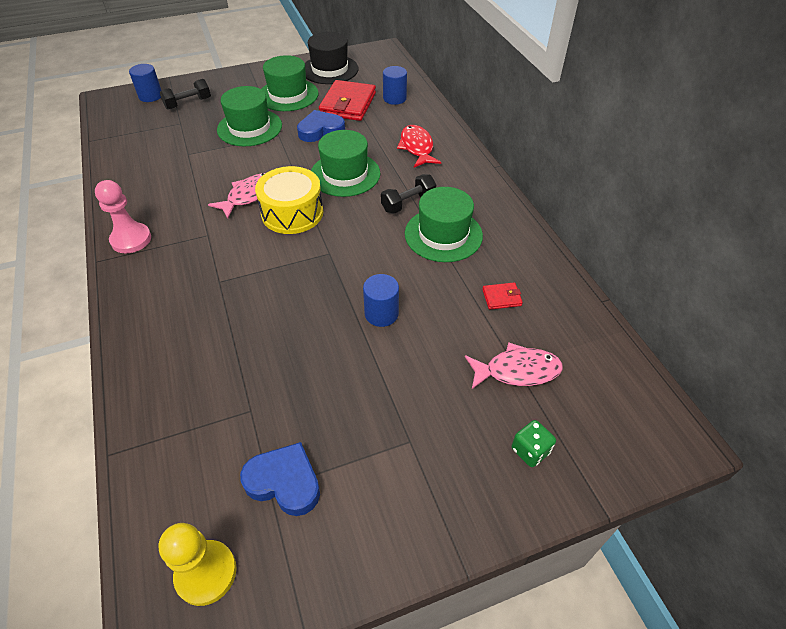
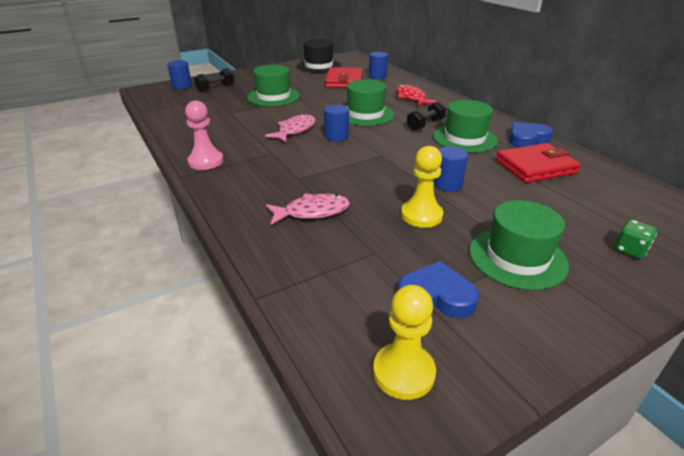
camera: 10 degrees left, 15 degrees down
yellow drum [255,166,323,234] -> blue cylinder [324,104,349,142]
green hat [262,55,319,111] -> green hat moved to [469,200,569,290]
blue heart [297,110,345,142] -> blue heart moved to [509,122,553,147]
pink fish [465,343,563,389] -> pink fish moved to [266,194,350,225]
red wallet [482,282,523,310] -> red wallet [496,143,581,183], size x2.21
none -> yellow pawn [401,146,443,228]

